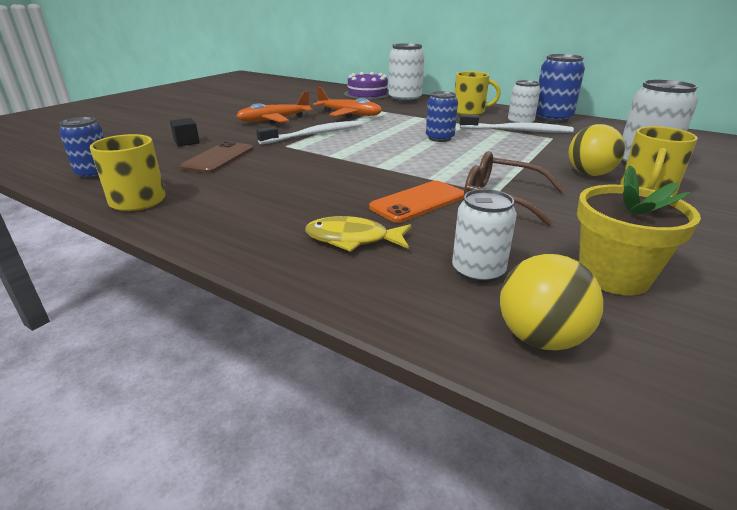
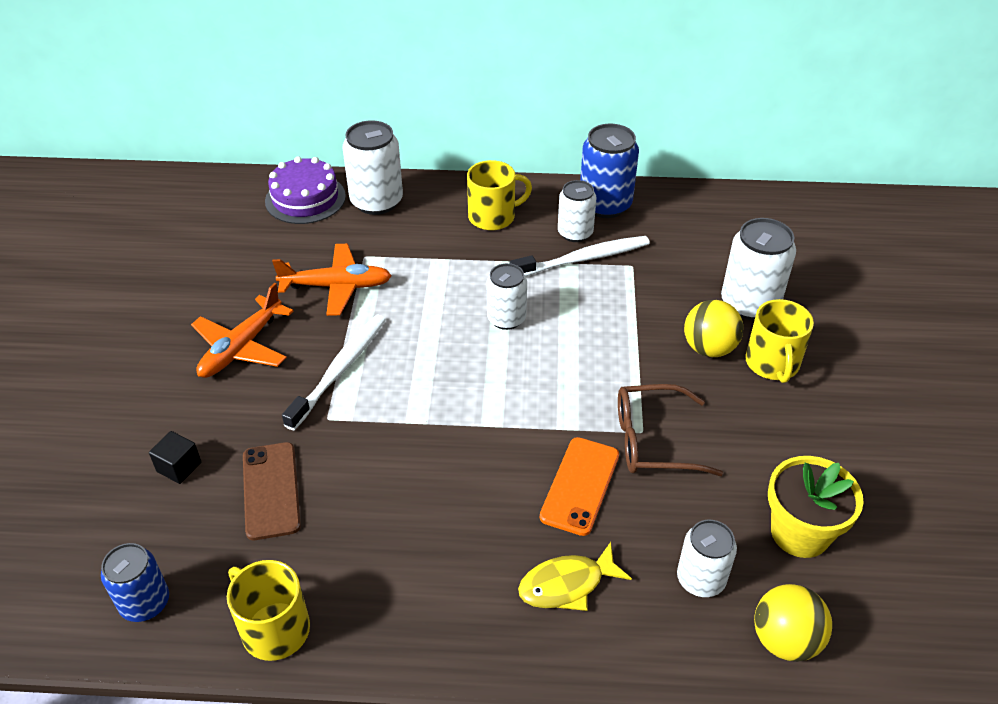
camera: 30 degrees left, 15 degrees up
blue can [426,91,458,142] -> white can [487,263,527,330]

